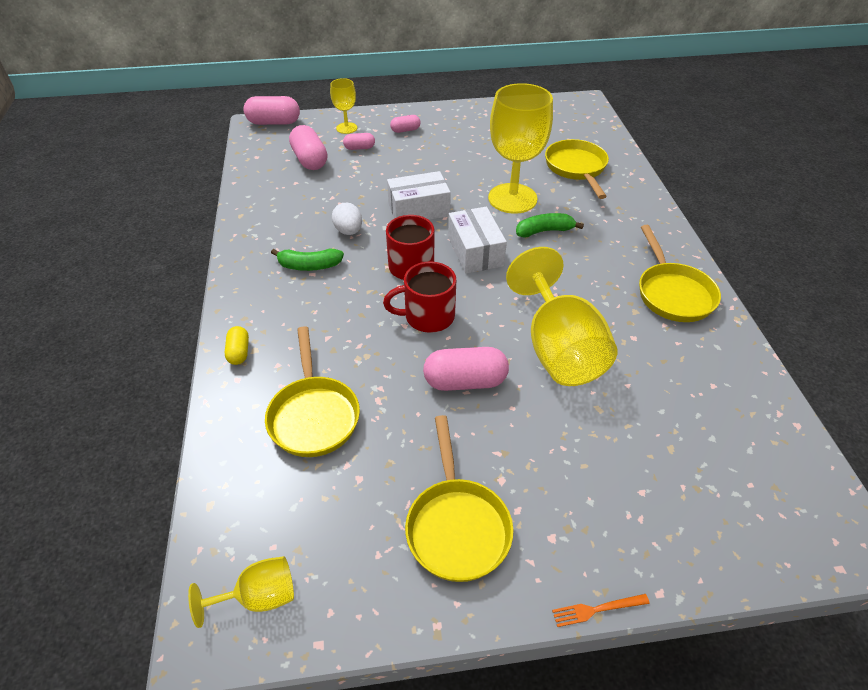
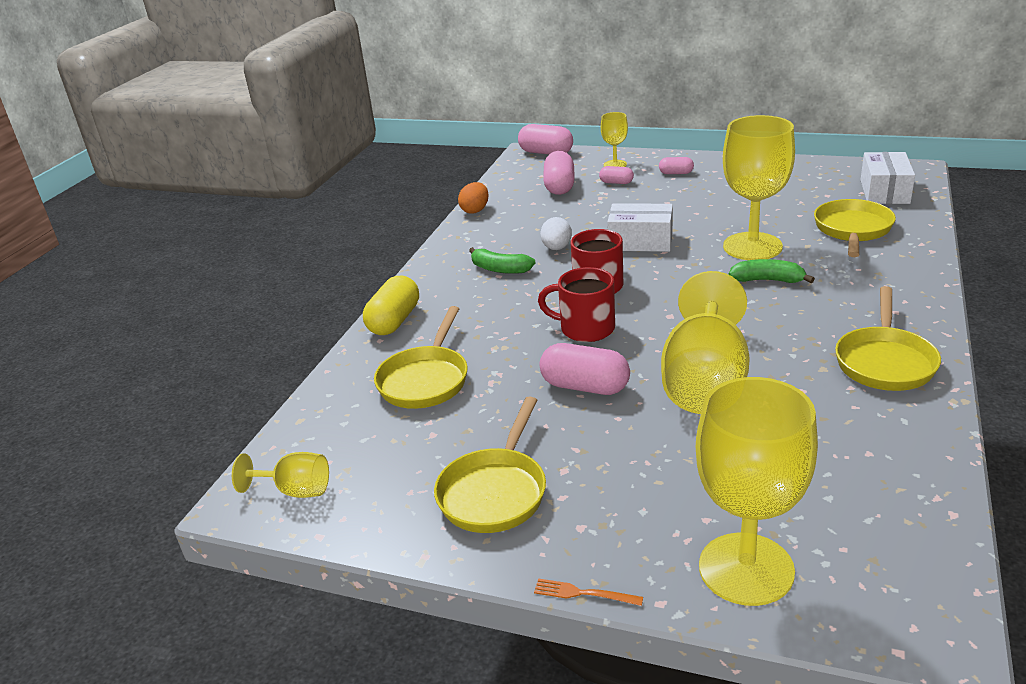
camera: 30 degrees right, 15 degrees down
yellow capsule [225,326,249,365] -> yellow capsule [363,275,419,335], size x1.82
white box [448,207,507,274] -> white box moved to [861,152,915,204]
none -> orange egg [458,182,489,214]
none -> yellow goblet [696,377,818,606]

